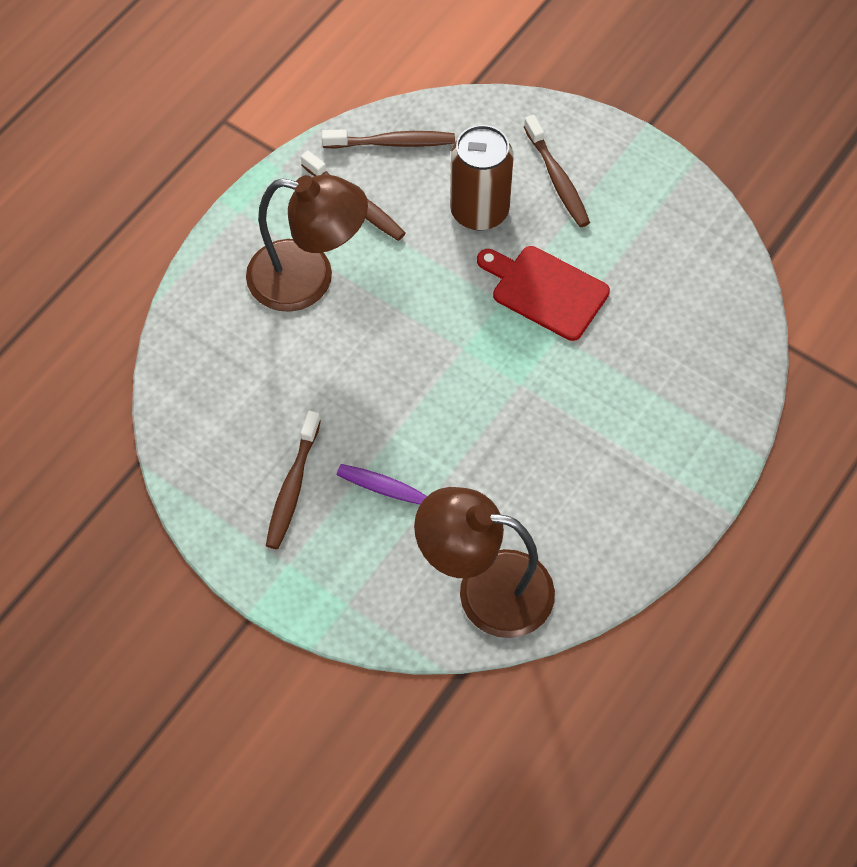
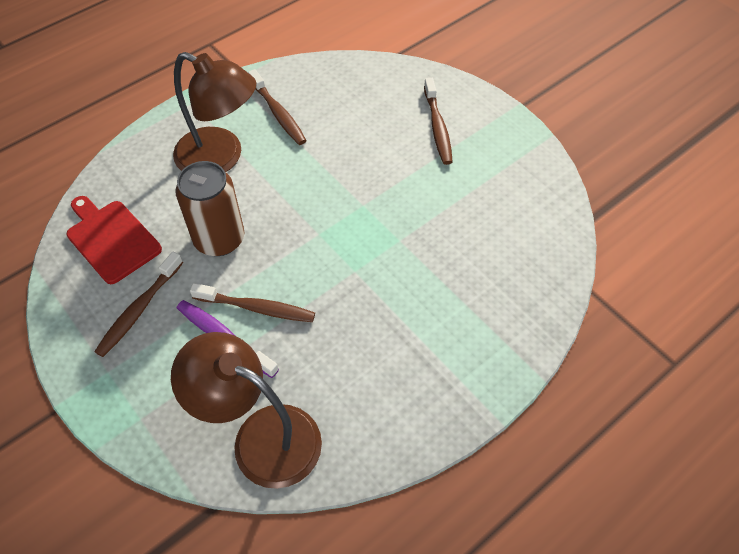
camera: 15 degrees right, 5 degrees down
brown toothbrush [322,129,455,149] -> brown toothbrush moved to [190,283,315,322]
brown can [450,125,514,230] -> brown can moved to [175,161,244,256]
red cutting board [477,246,610,341] -> red cutting board moved to [67,196,162,284]

